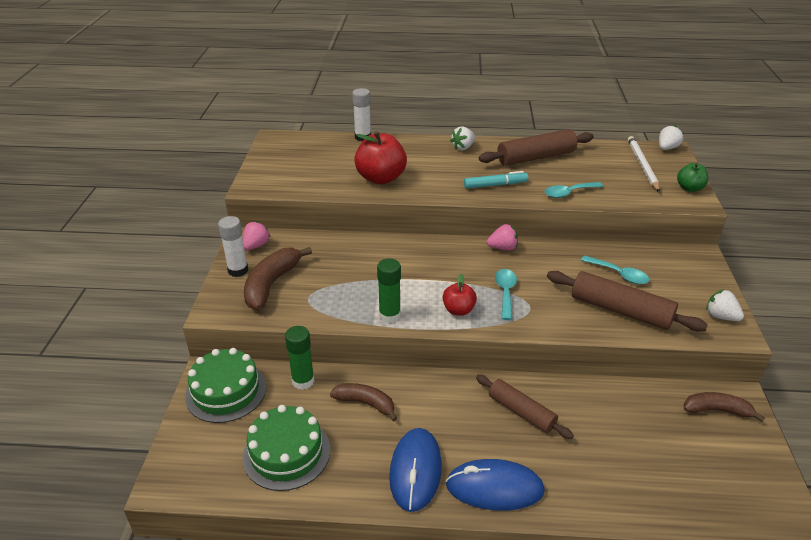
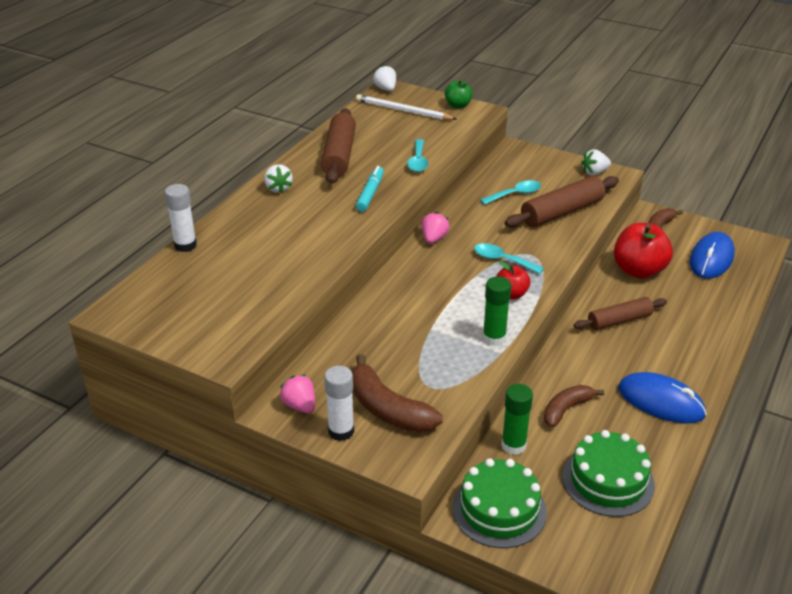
camera: 65 degrees left, 0 degrees up
red apple [354,131,407,184] -> red apple moved to [614,223,673,279]
blue mouse [446,459,545,511] -> blue mouse moved to [689,232,735,279]

